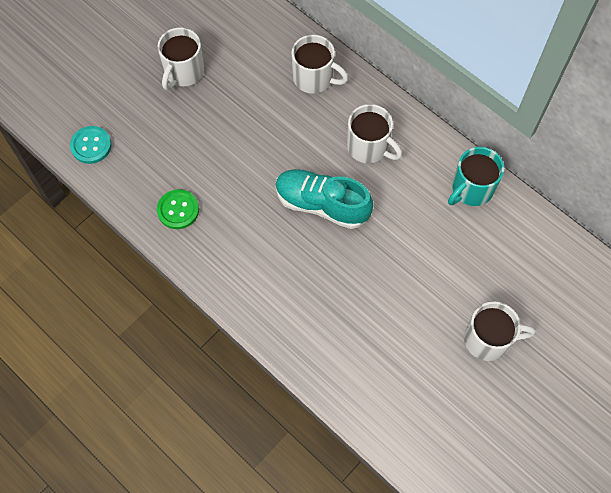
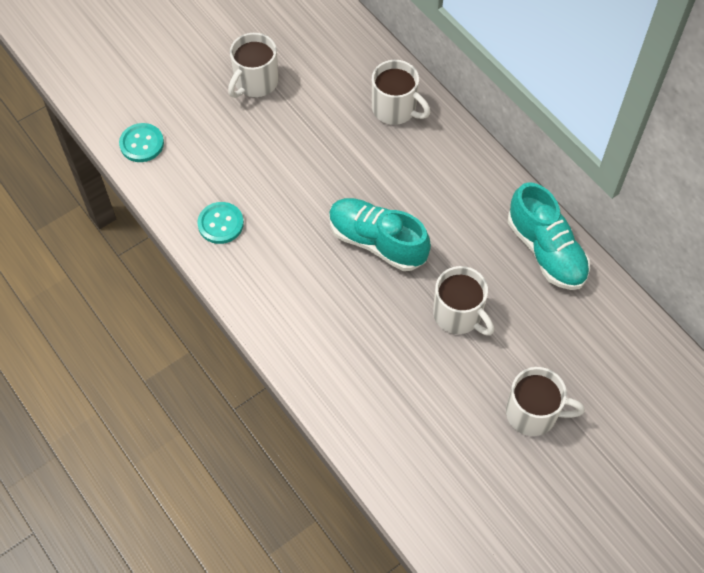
camera: 10 degrees right, 5 degrees down
green button [157,189,199,229] -> turquoise button [197,202,244,244]
white mug [347,104,402,164] -> white mug moved to [433,266,494,336]
turquoise mug [448,147,504,206] -> turquoise shoe [508,182,590,290]

